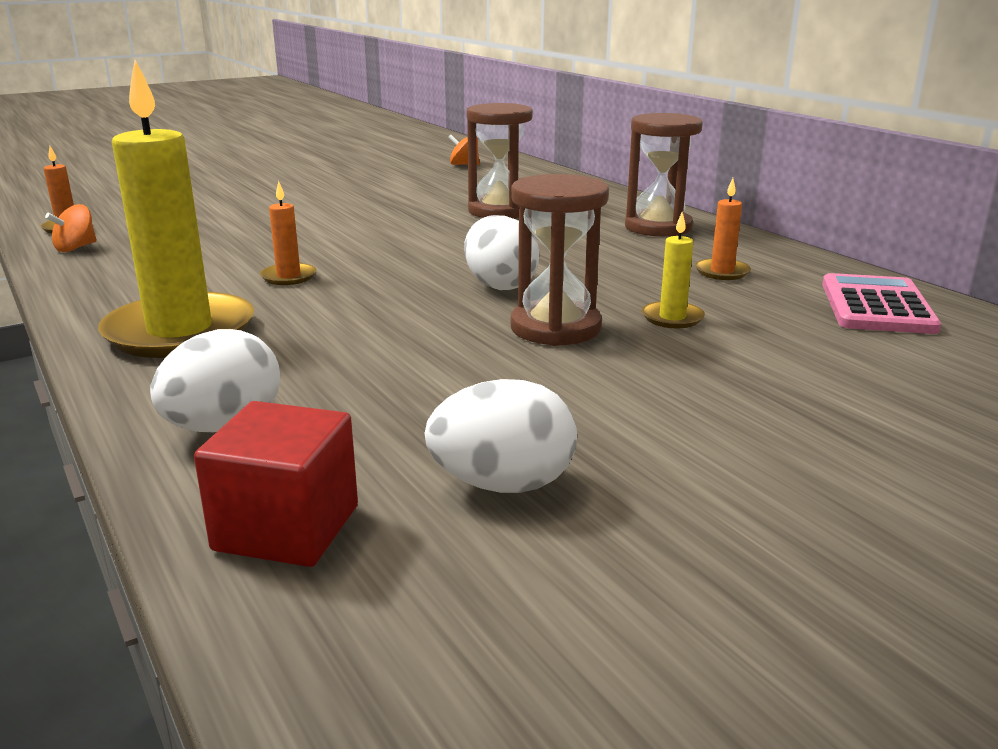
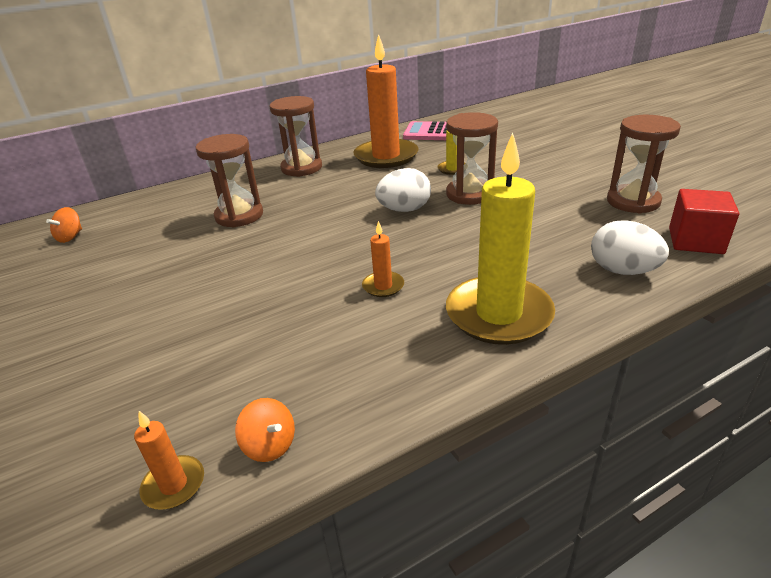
camera: 85 degrees left, 10 degrees up
white egg [424,379,577,493] -> brown hourglass [607,115,681,213]
orange candle [695,178,751,280] -> orange candle [354,34,419,168], size x2.29

